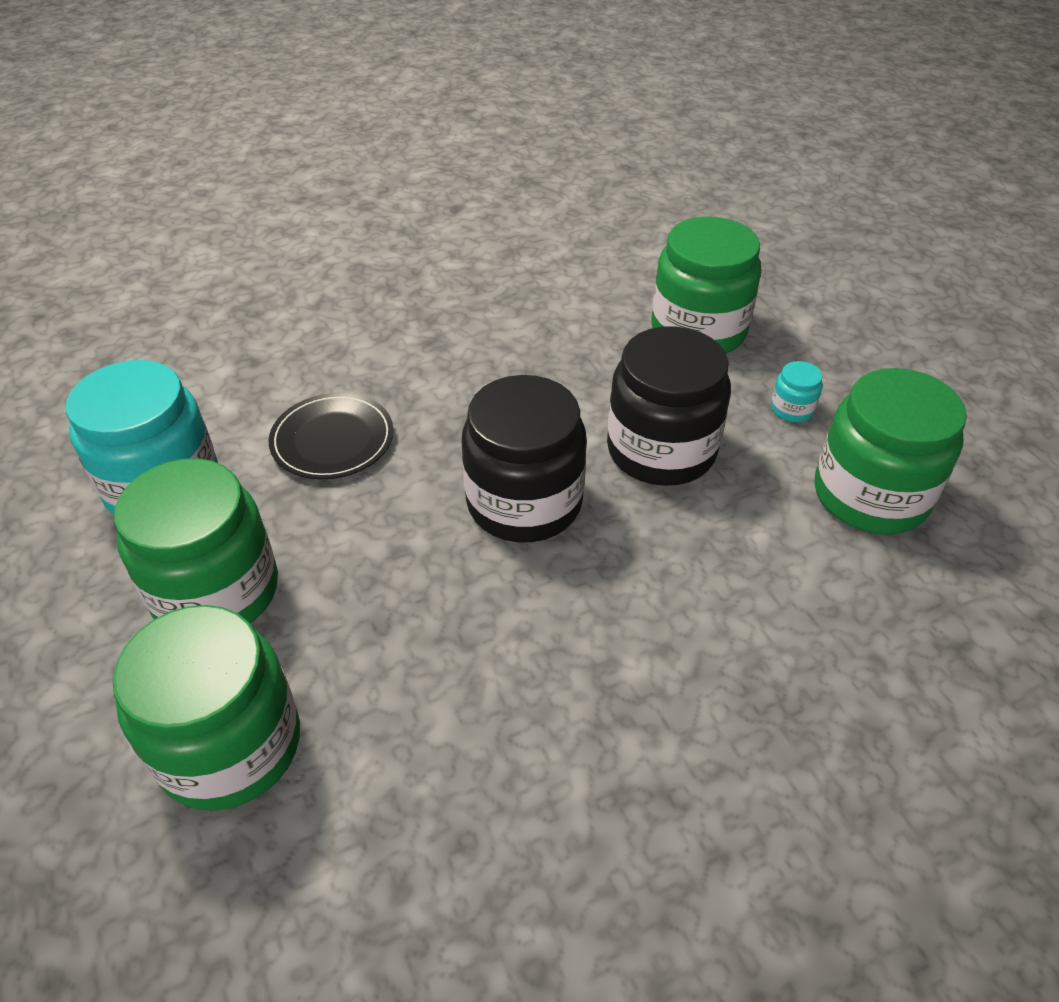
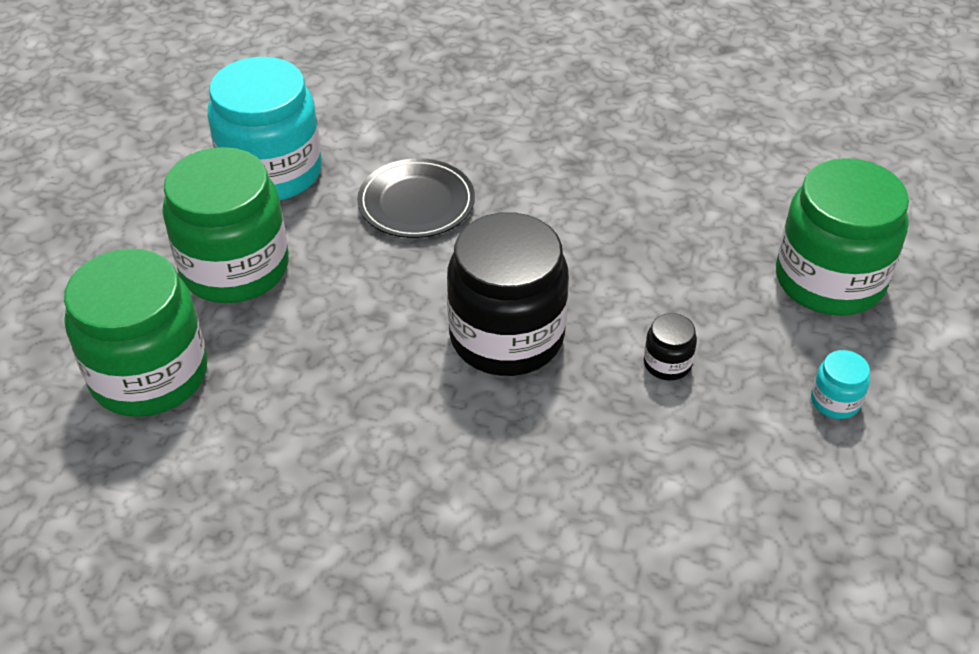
camera: 40 degrees right, 0 degrees up
black jar [607,326,731,486] -> black jar [644,313,697,380], size x0.41
green jar [815,368,967,535] -> none

